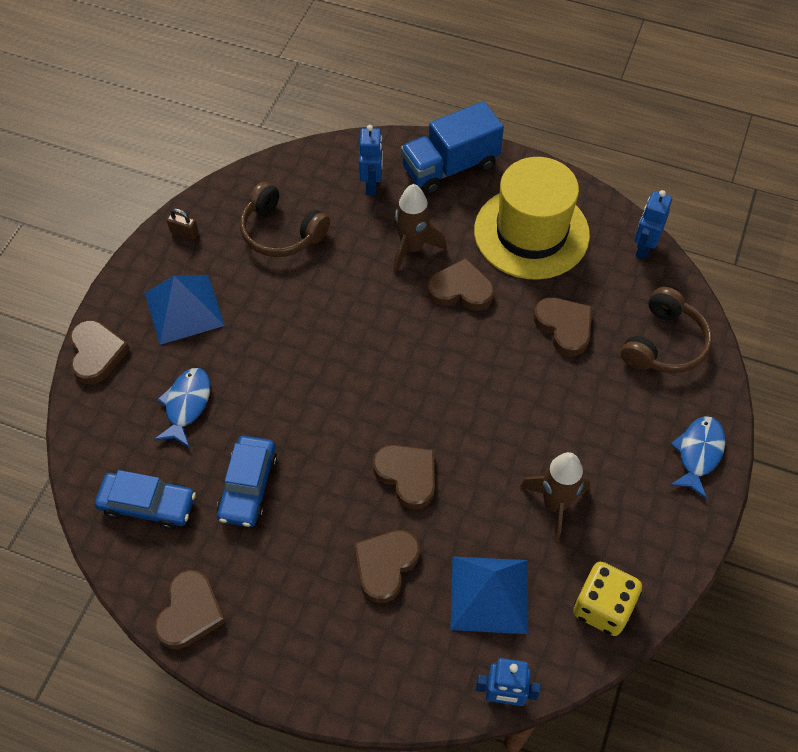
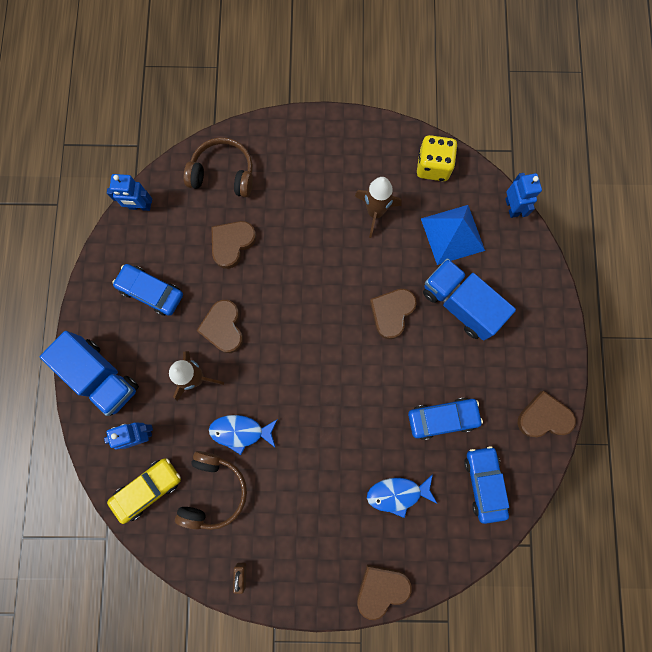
camera: 110 degrees left, 20 degrees up
blue pyramid [145,275,225,345] -> none
brown heart [354,530,420,603] -> blue truck [423,258,516,341]
yellow hat [474,157,590,280] -> blue car [112,264,183,316]
blue fish [669,416,725,499] -> blue fish moved to [209,415,277,455]
none -> yellow car [107,458,181,524]

